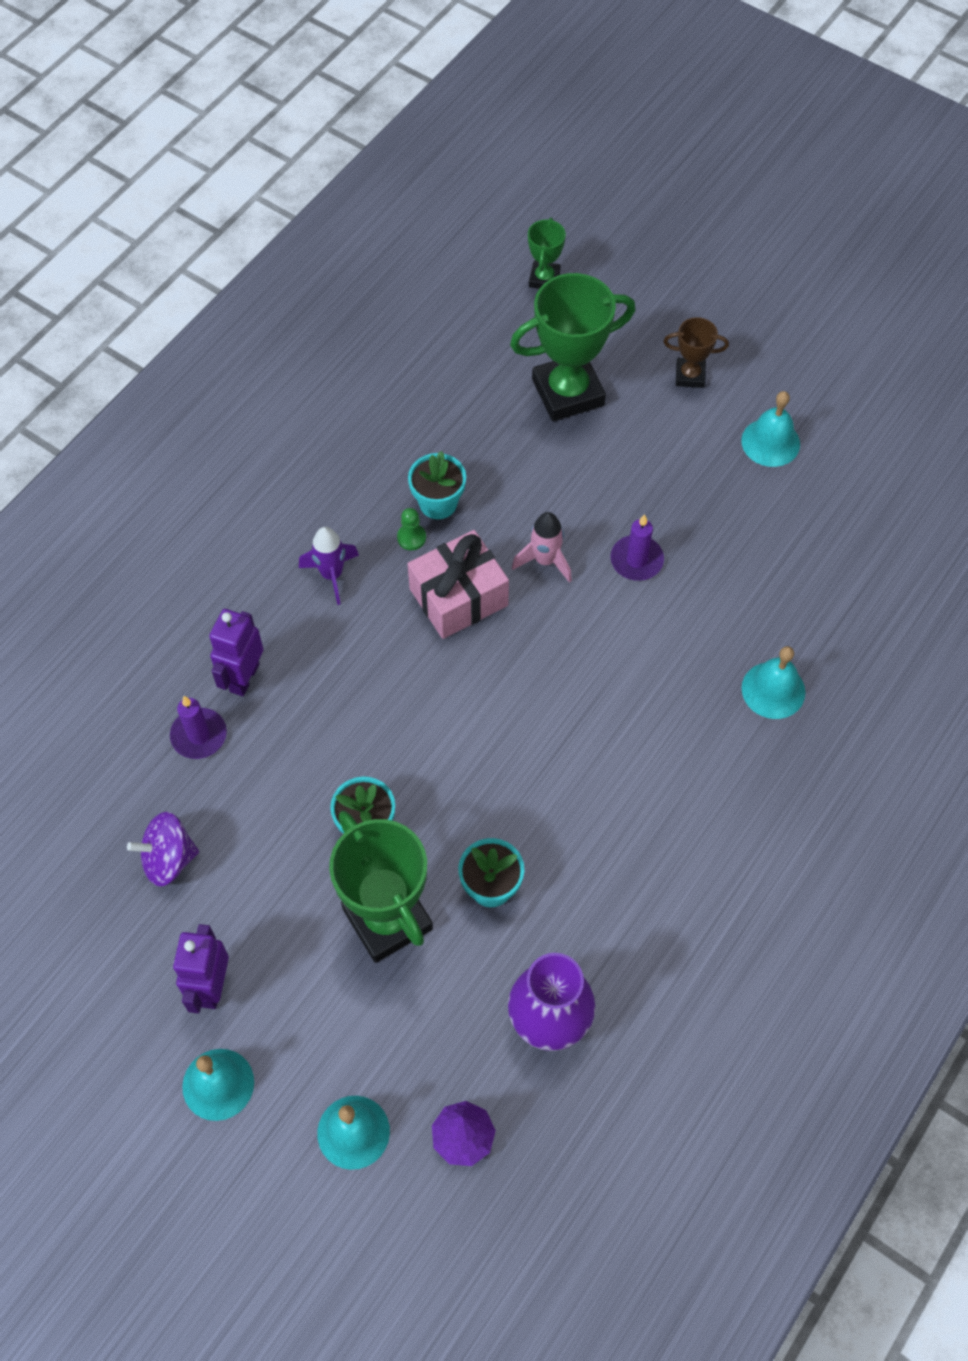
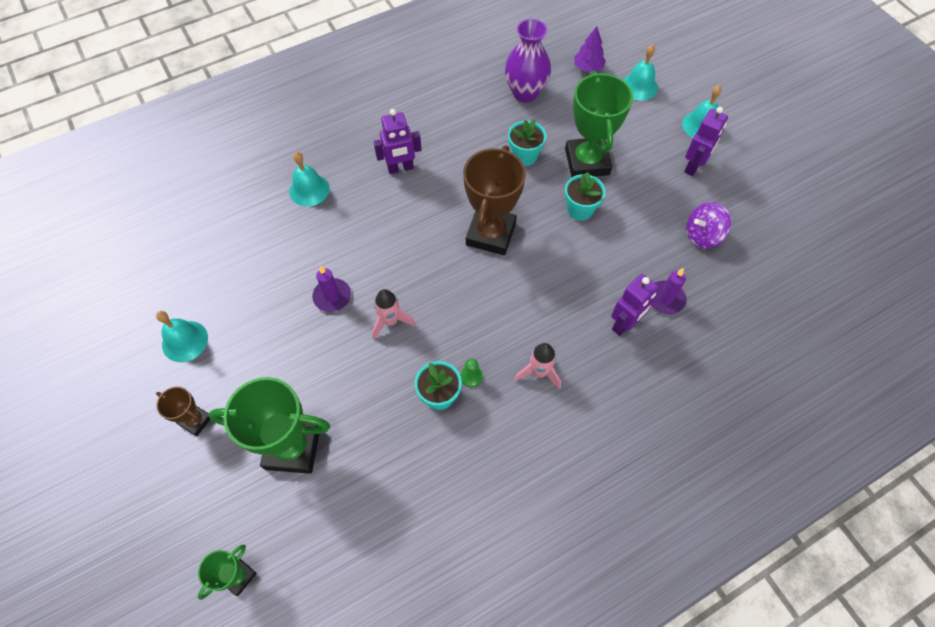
camera: 155 degrees left, 0 degrees up
purple spinning top [127,812,199,887] -> purple spinning top turned 150 degrees clockwise [686,202,731,249]
purple rocket [299,527,359,605] -> pink rocket [514,343,561,390]
pink gift [408,530,509,639] -> none
none -> purple robot [374,109,422,174]
none -> brown trophy [463,146,526,255]

